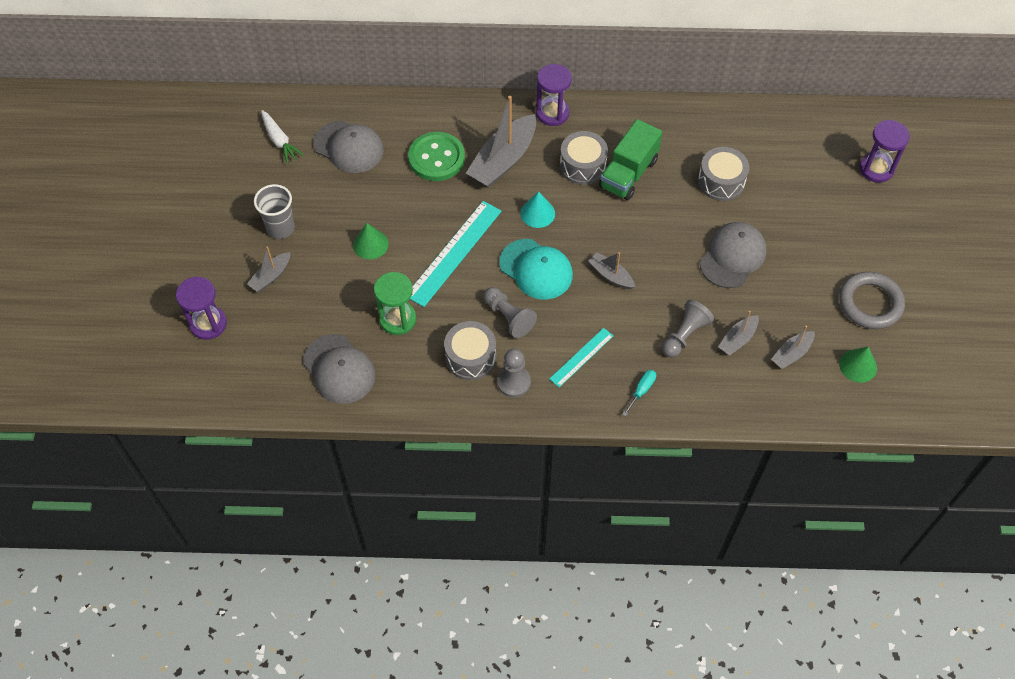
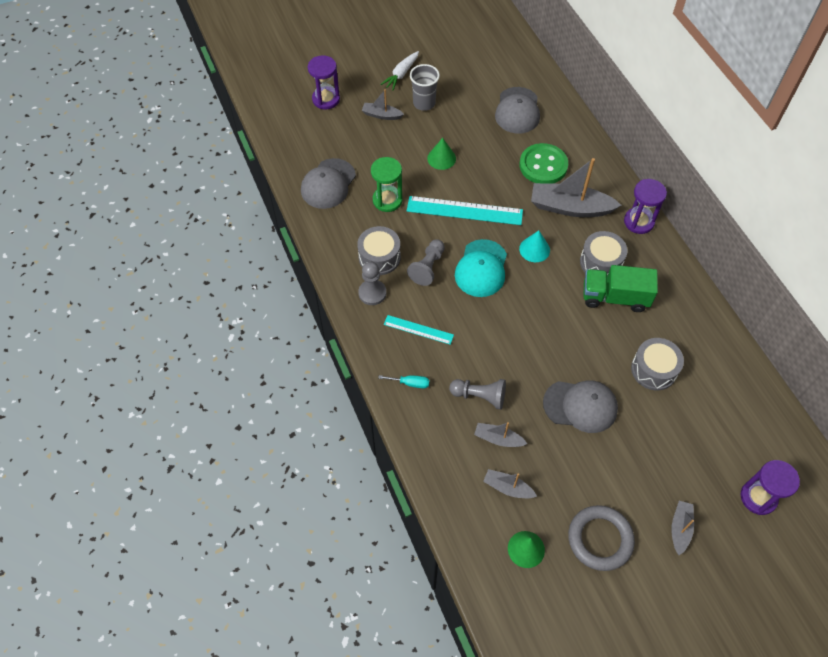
camera: 65 degrees right, 0 degrees up
white carrot [261,110,304,164] -> white carrot moved to [380,51,419,90]
grey boat [588,252,635,289] -> grey boat moved to [671,501,694,555]

